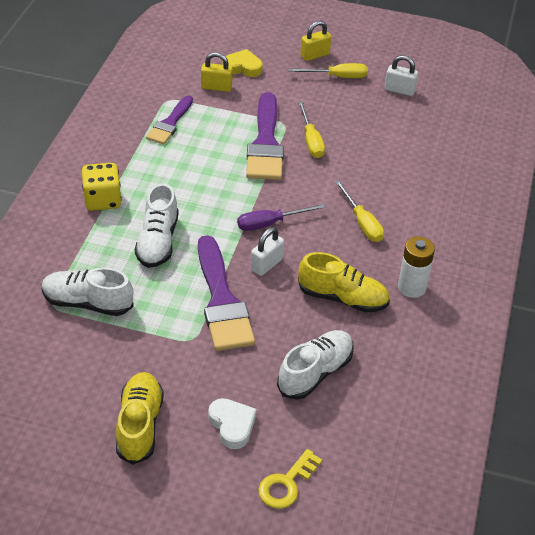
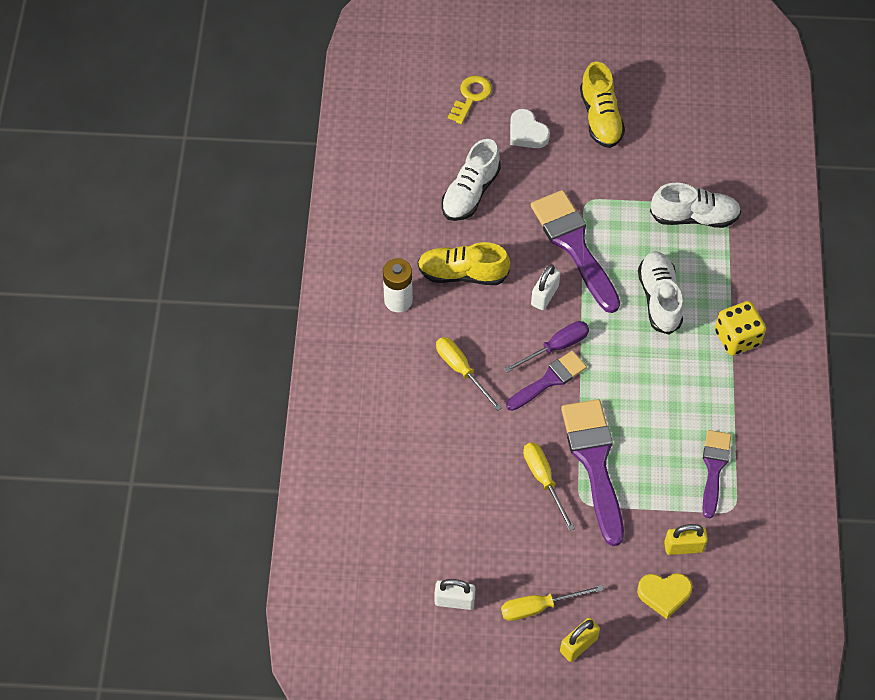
camera: 170 degrees right, 15 degrees up
none -> purple brush [506,351,587,411]

